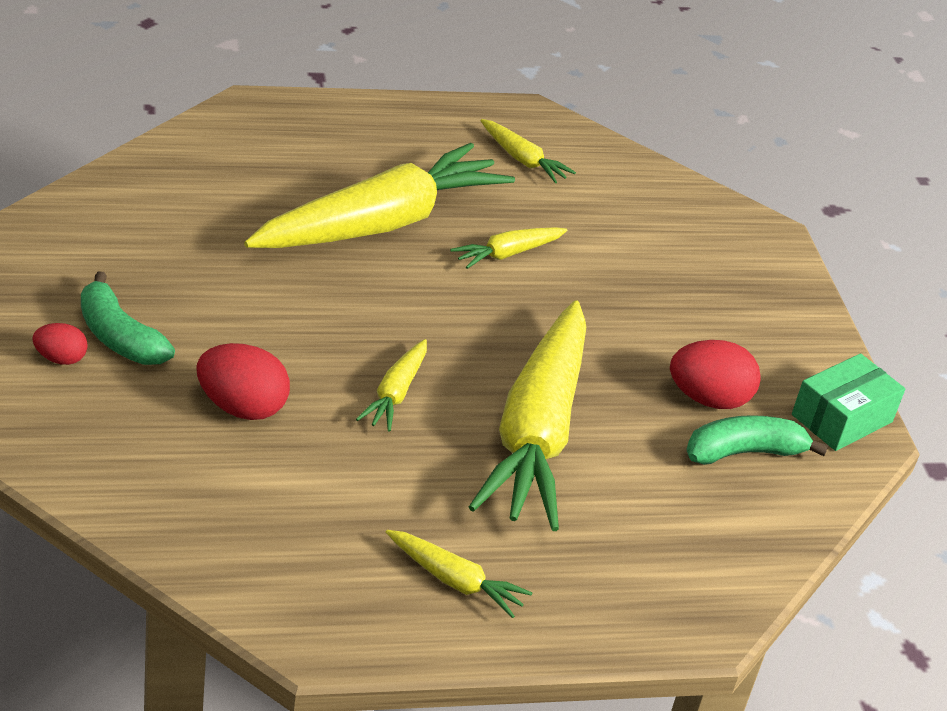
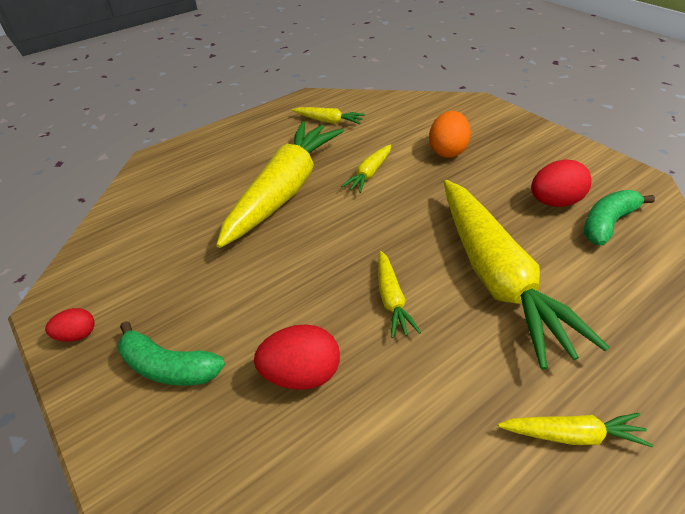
camera: 20 degrees left, 5 degrees up
red egg [32,323,88,365] -> red egg moved to [45,308,95,342]
green box [792,353,905,451] -> none
none -> orange egg [429,111,471,158]

